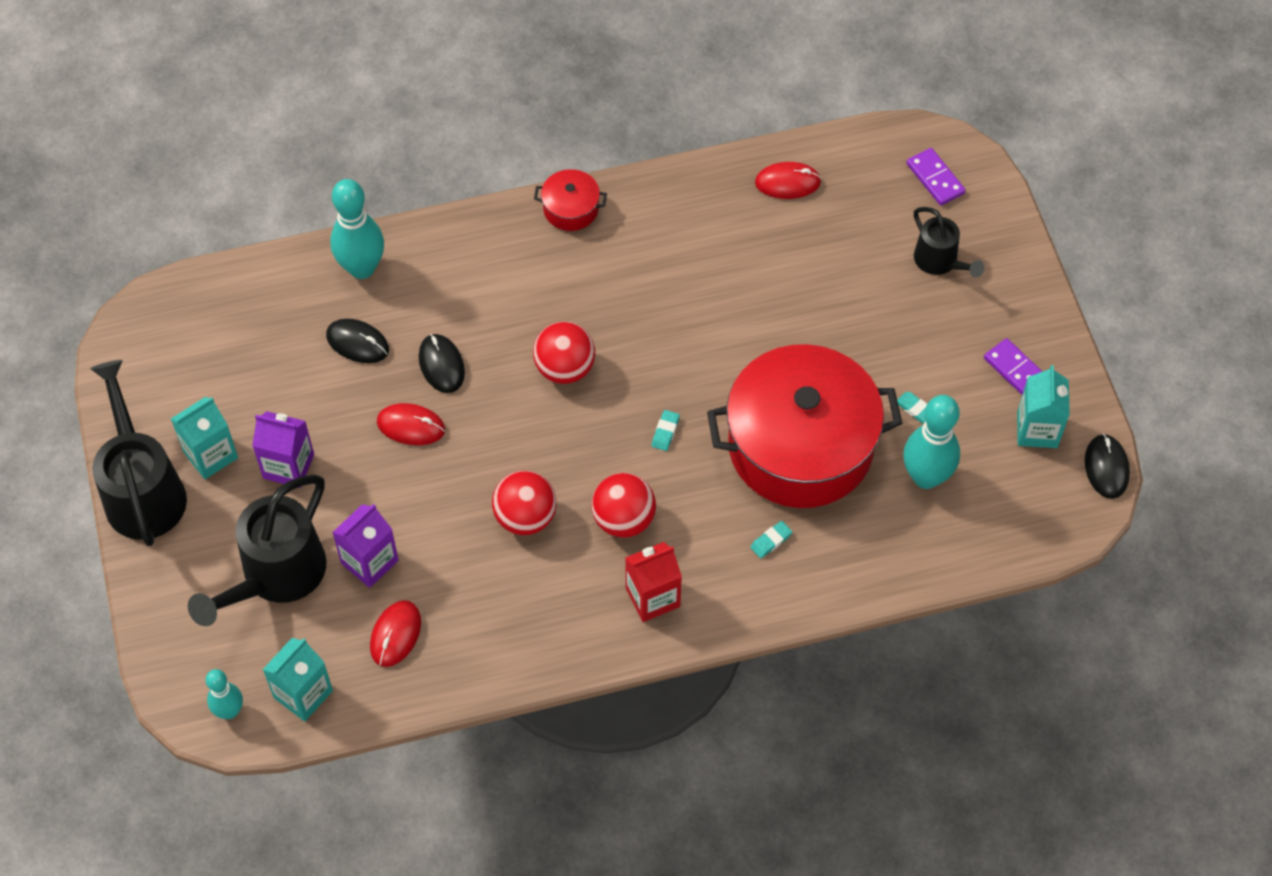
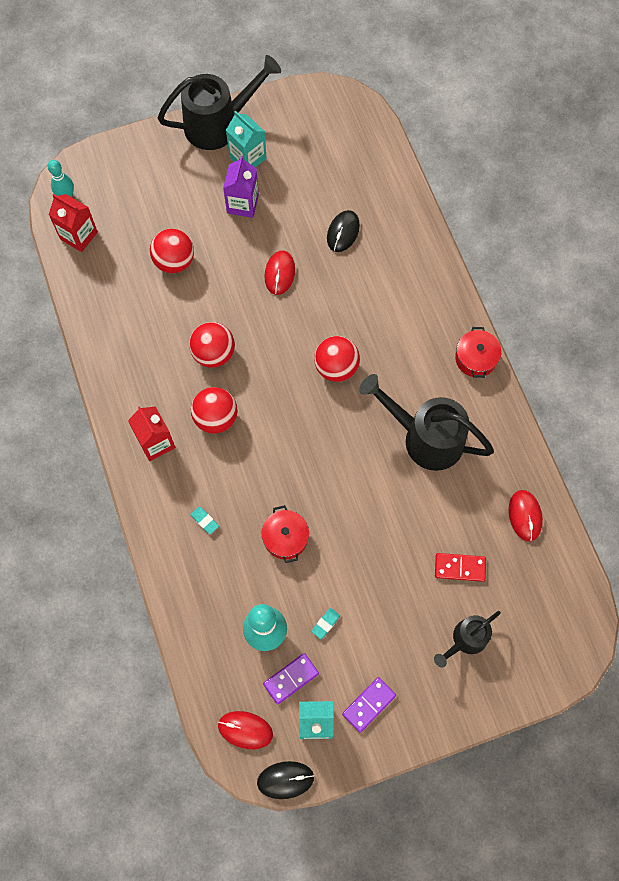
camera: 85 degrees right, 10 degrees up
black watering can [188,474,327,626] -> black watering can moved to [359,374,494,471]
turquoise carton [263,638,333,721] -> red carton [49,194,98,252]
turquoise bowling pin [330,179,384,279] -> none
purple carton [332,504,398,588] -> red ball [150,229,194,273]
red mouse [370,600,421,667] -> red mouse moved to [218,711,273,749]
black mouse [419,334,465,393] -> none
turquoise eraser [652,410,680,451] -> none
red pot [707,344,902,508] -> red pot [261,505,309,563], size x0.41
purple domino [907,148,966,205] -> purple domino moved to [263,653,319,704]
none -> red domino [435,553,486,582]

